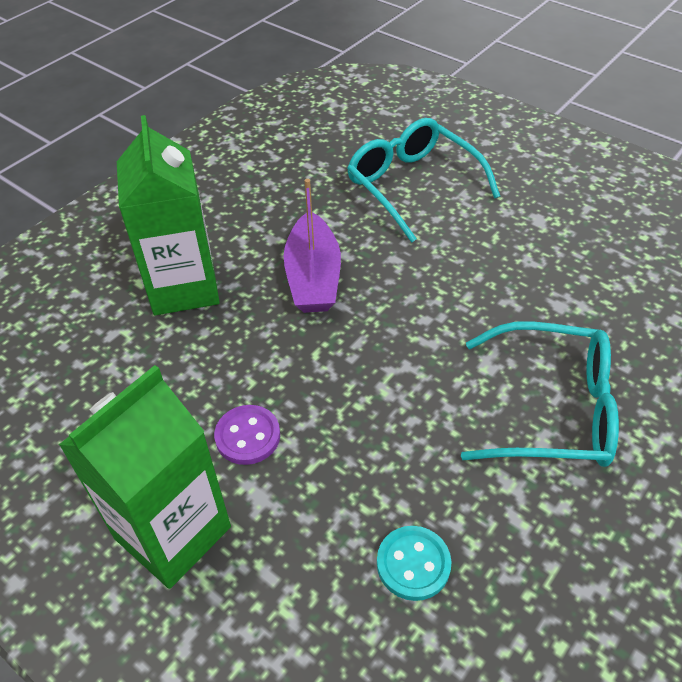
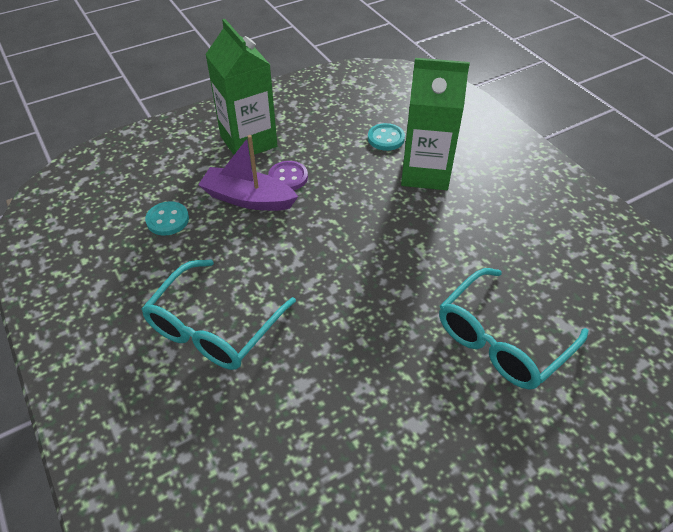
camera: 110 degrees right, 0 degrees up
purple boat [284,179,341,313] -> purple boat moved to [198,135,298,211]
turquoise glasses [347,118,500,243] -> turquoise glasses turned 150 degrees clockwise [439,268,588,390]
none -> turquoise button [368,123,405,151]

